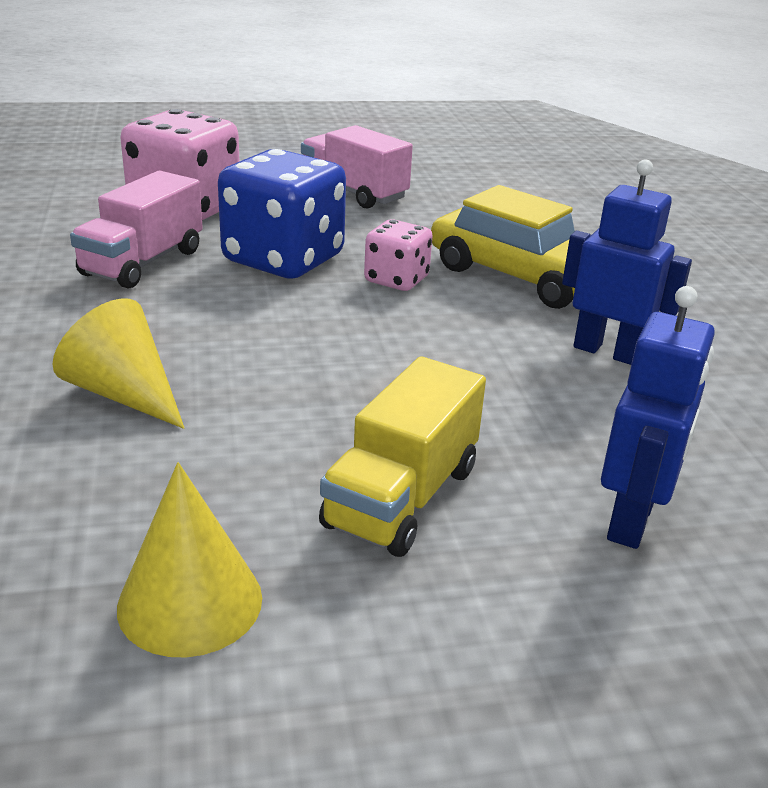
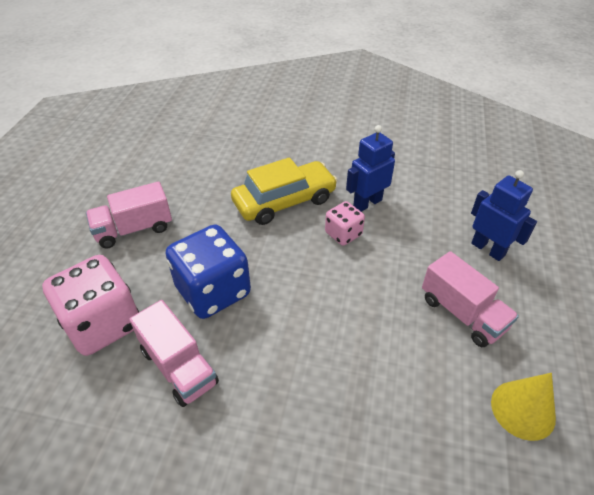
camera: 65 degrees left, 15 degrees up
yellow cone [52,298,185,429] -> none
yellow truck [319,356,486,557] -> pink truck [422,251,519,347]
pink dice [364,219,433,291] -> pink dice moved to [325,201,365,246]

